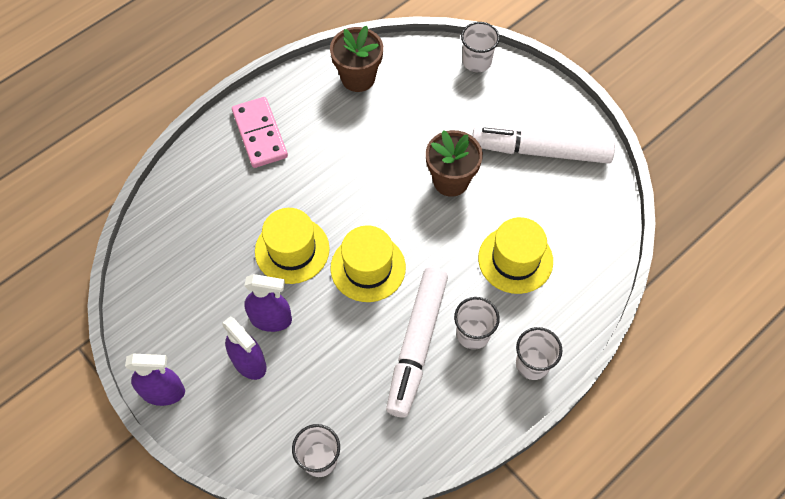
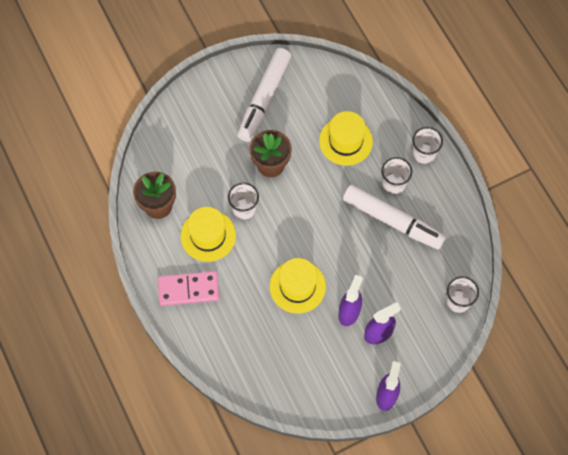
camera: 75 degrees left, 5 degrees up
yellow hat [330,225,406,302] -> yellow hat moved to [181,207,236,262]
white cup [461,22,500,72] -> white cup moved to [228,183,259,219]

